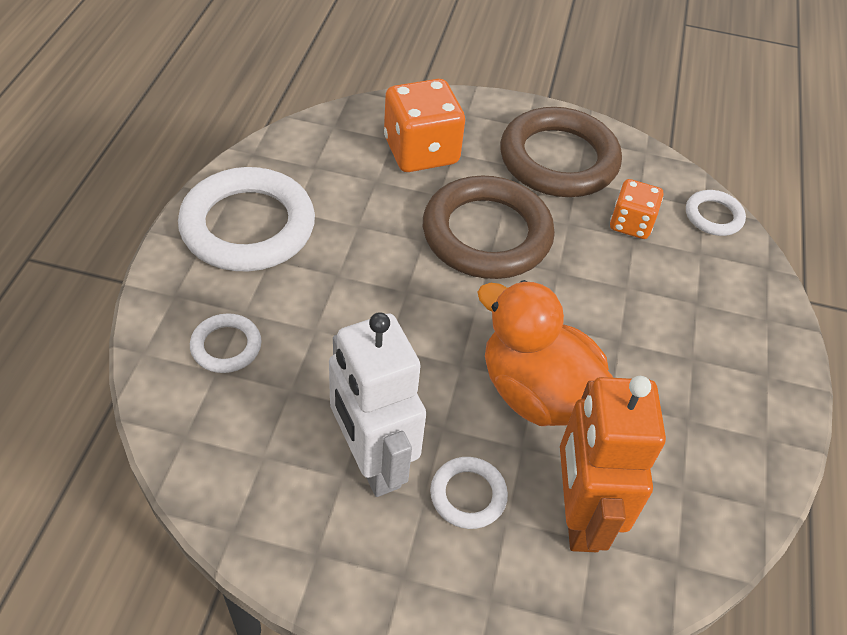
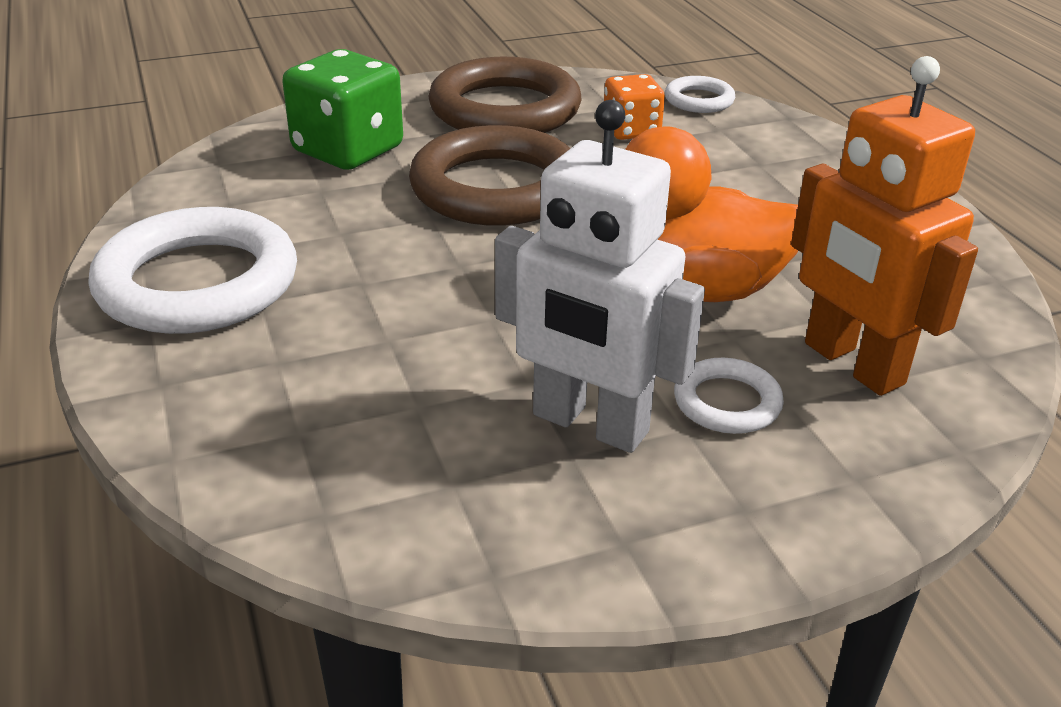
camera: 30 degrees left, 15 degrees down
white ring [190,313,262,373] -> none
orange dice [384,79,465,172] -> green dice [282,49,403,170]

